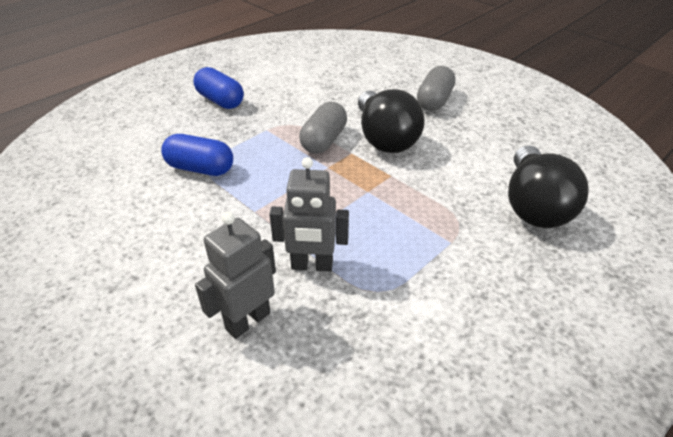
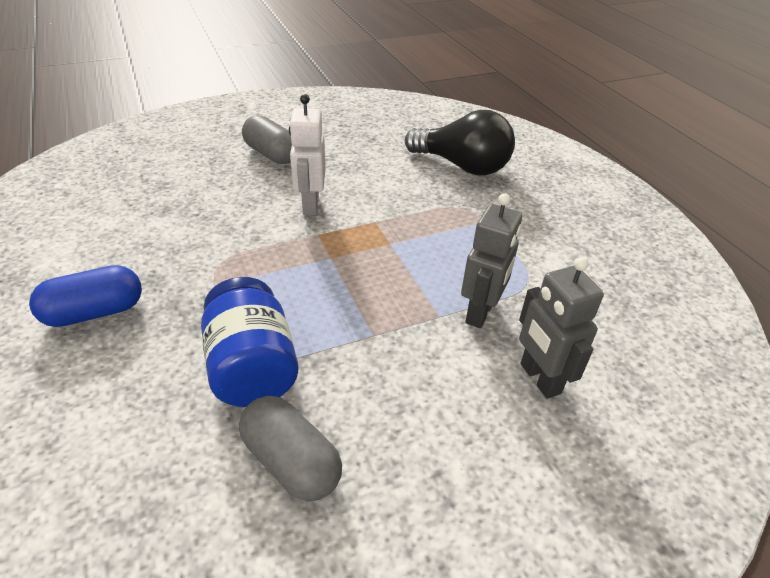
camera: 70 degrees left, 0 degrees up
blue capsule [161,134,233,176] -> blue jar [201,277,298,407]
grey capsule [299,102,347,154] -> grey capsule moved to [239,396,342,501]
black light bulb [358,89,425,153] -> white robot [289,94,325,215]

